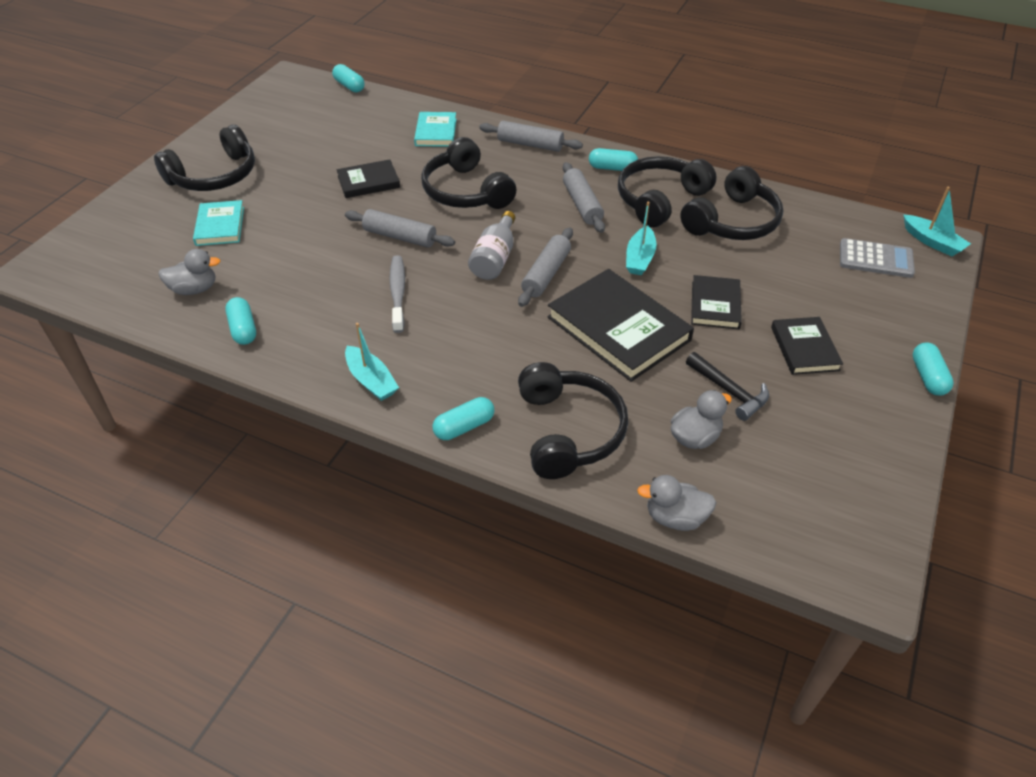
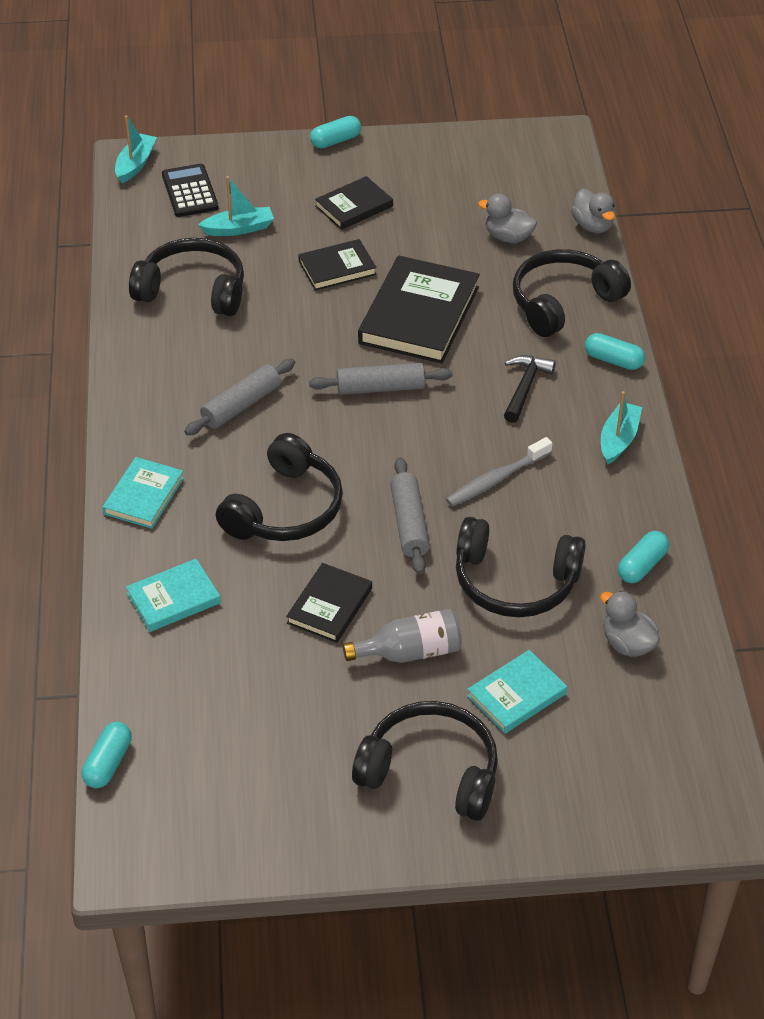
camera: 120 degrees left, 0 degrees up
black book [337,159,400,198] -> black book turned 75 degrees clockwise [286,563,372,643]
grey bottle [468,211,515,280] -> grey bottle moved to [343,609,462,663]
grey rolling pin [479,121,583,152] -> turquoise book [102,457,184,529]
turquoise capsule [589,148,638,171] -> none
black headphones [618,156,716,228] -> black headphones moved to [456,517,586,617]
turquoise boat [626,201,657,275] -> turquoise boat moved to [198,176,274,236]
black hammer [686,352,769,421] -> black hammer moved to [504,355,556,423]
grey calculator [840,238,915,278] -> black calculator [162,164,219,217]

